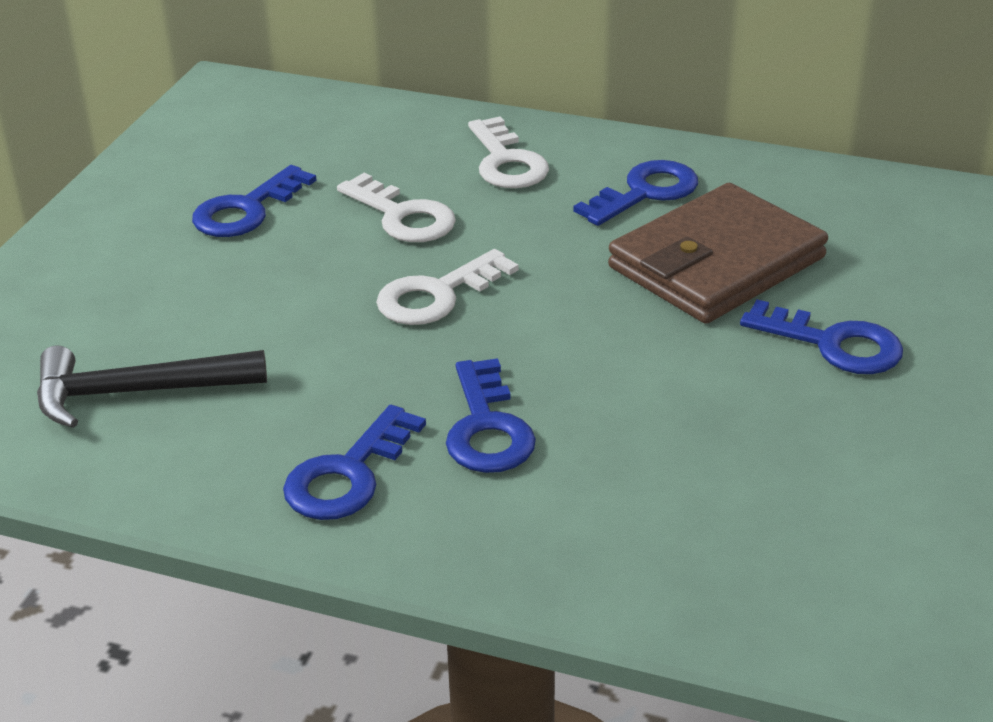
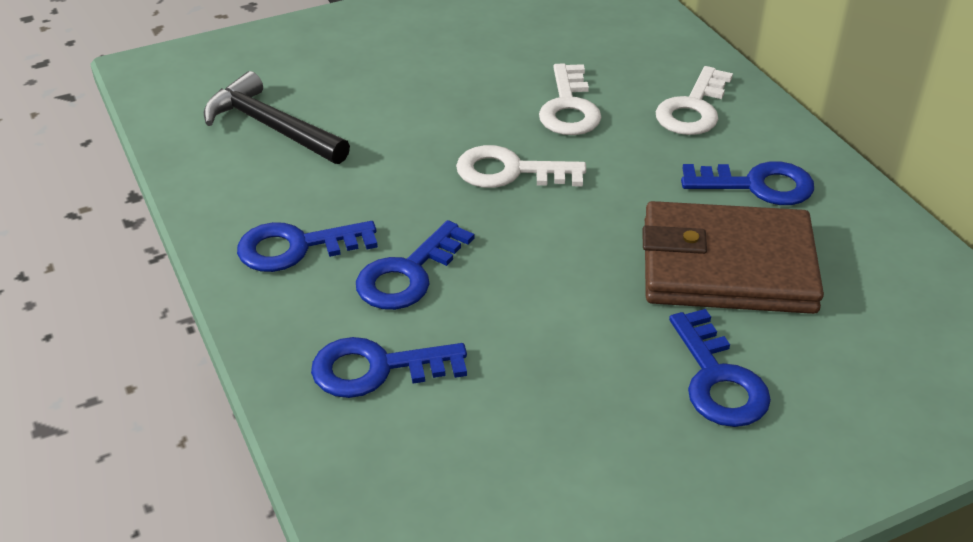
camera: 45 degrees right, 5 degrees up
blue key [192,165,317,237] -> blue key moved to [311,337,467,398]

